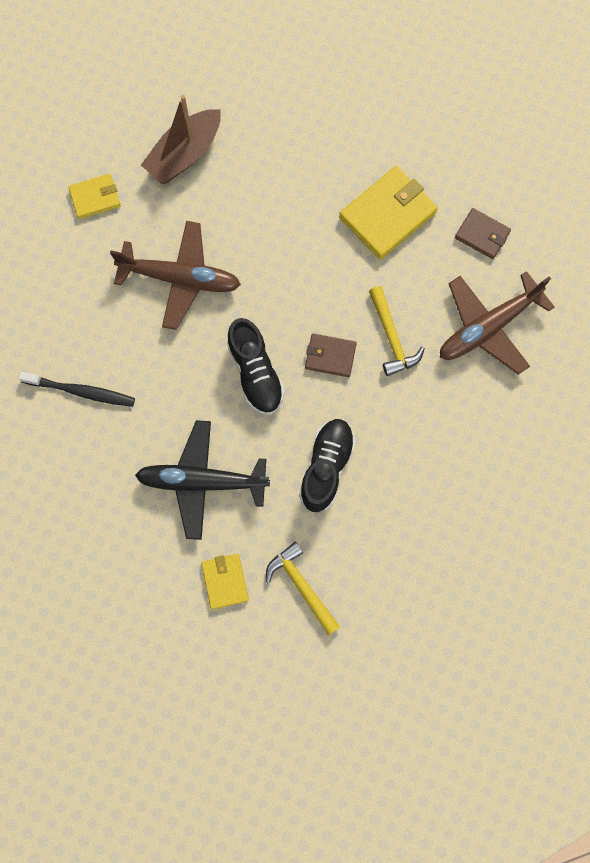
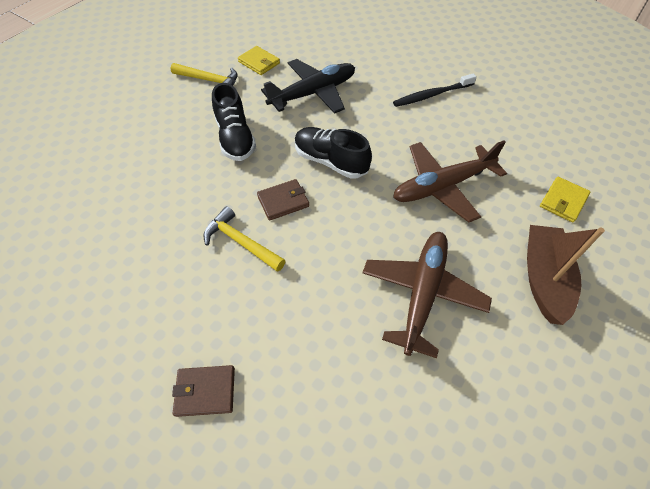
camera: 145 degrees right, 20 degrees down
yellow wallet [339,166,438,260] -> none
brown plane [440,271,554,375] -> brown plane moved to [362,232,492,358]

